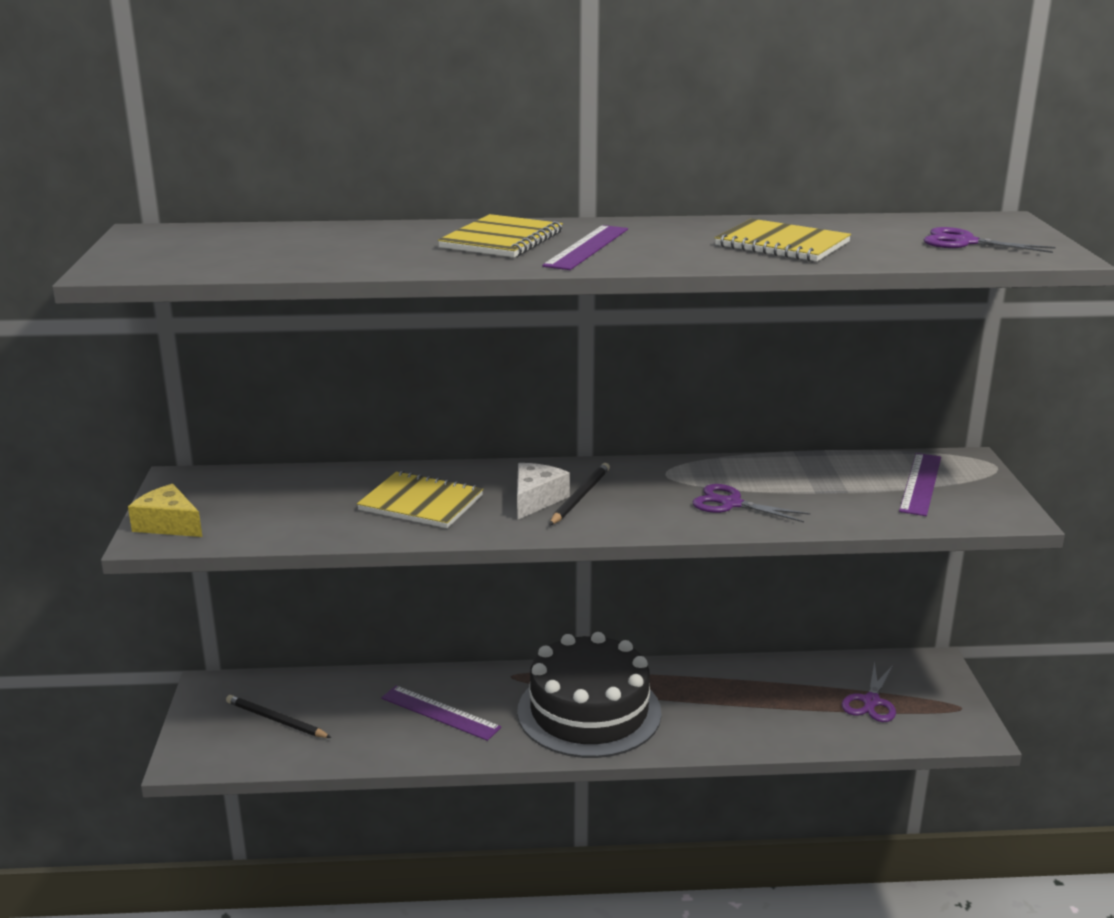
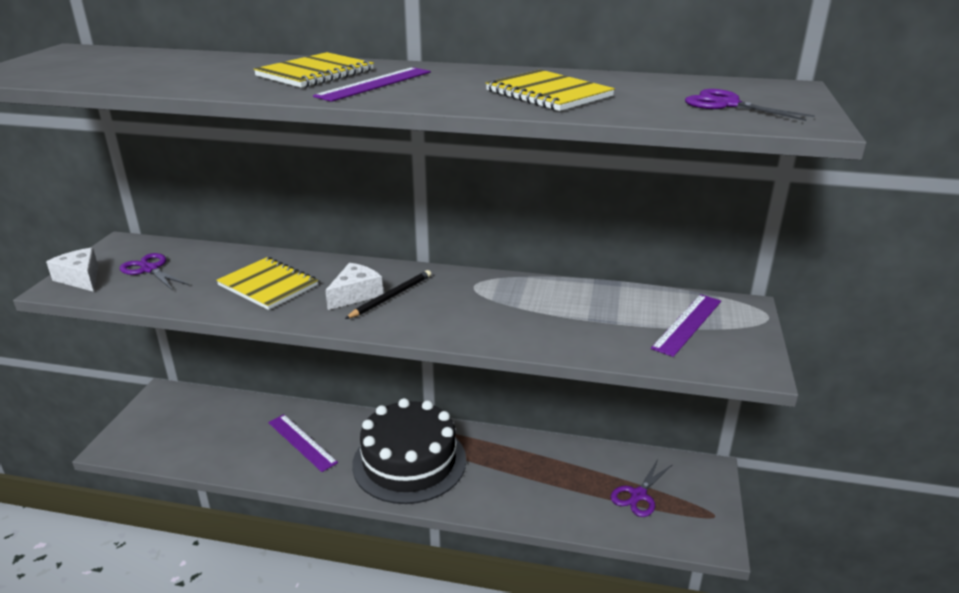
camera: 15 degrees right, 5 degrees up
yellow cheese [128,484,202,537] -> white cheese [46,247,98,292]
black pencil [226,695,332,738] -> none
purple scissors [693,484,810,523] -> purple scissors moved to [120,253,189,290]

